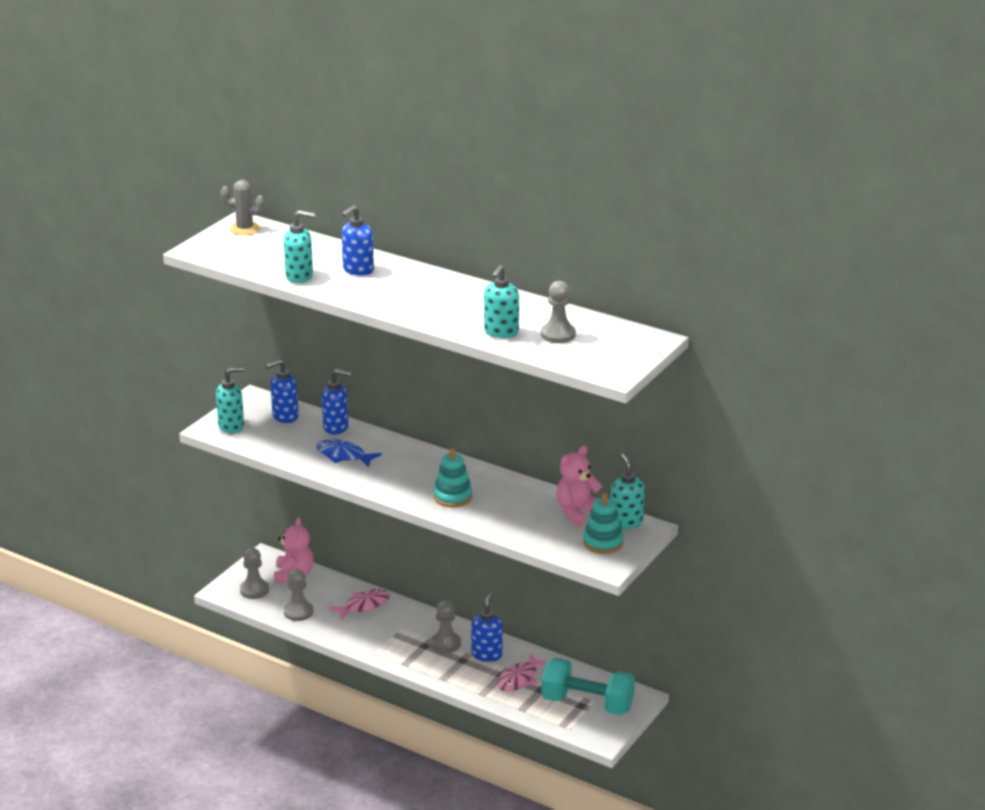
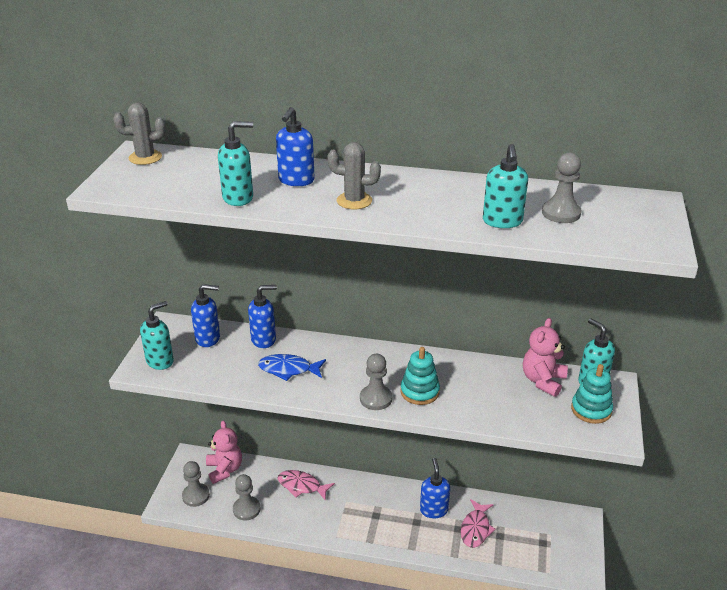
camera: 20 degrees left, 5 degrees up
blue soap dispenser [265,359,299,423] -> blue soap dispenser turned 135 degrees counterclockwise [191,284,220,347]
pink fish [329,589,390,620] -> pink fish turned 105 degrees counterclockwise [277,470,335,501]
grey pawn [431,600,461,653] -> grey pawn moved to [360,354,392,410]
turquoise dumbbell [541,658,635,715] -> none
none -> grey cactus [328,142,381,209]

